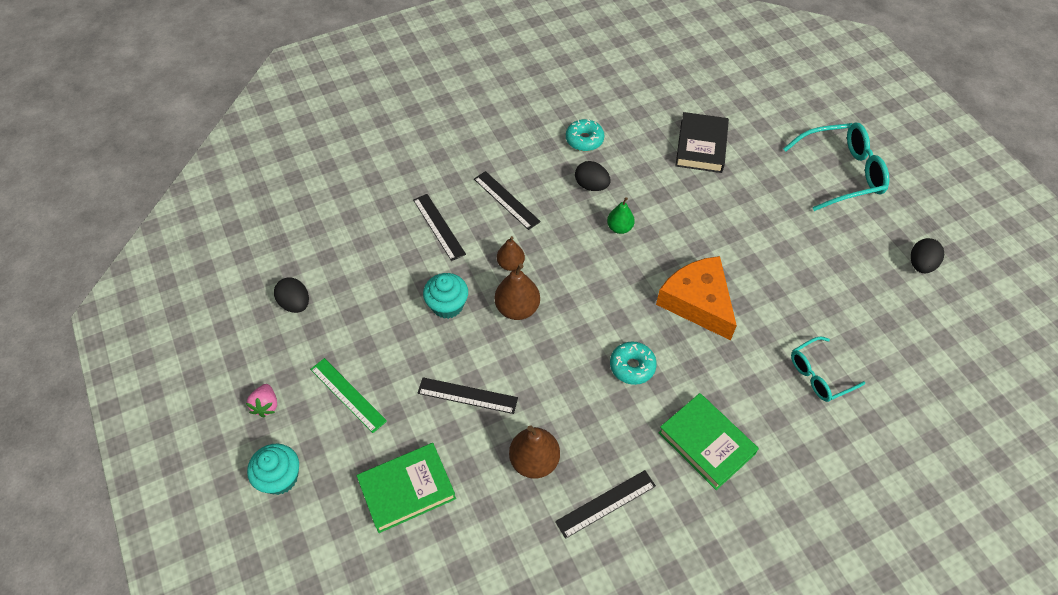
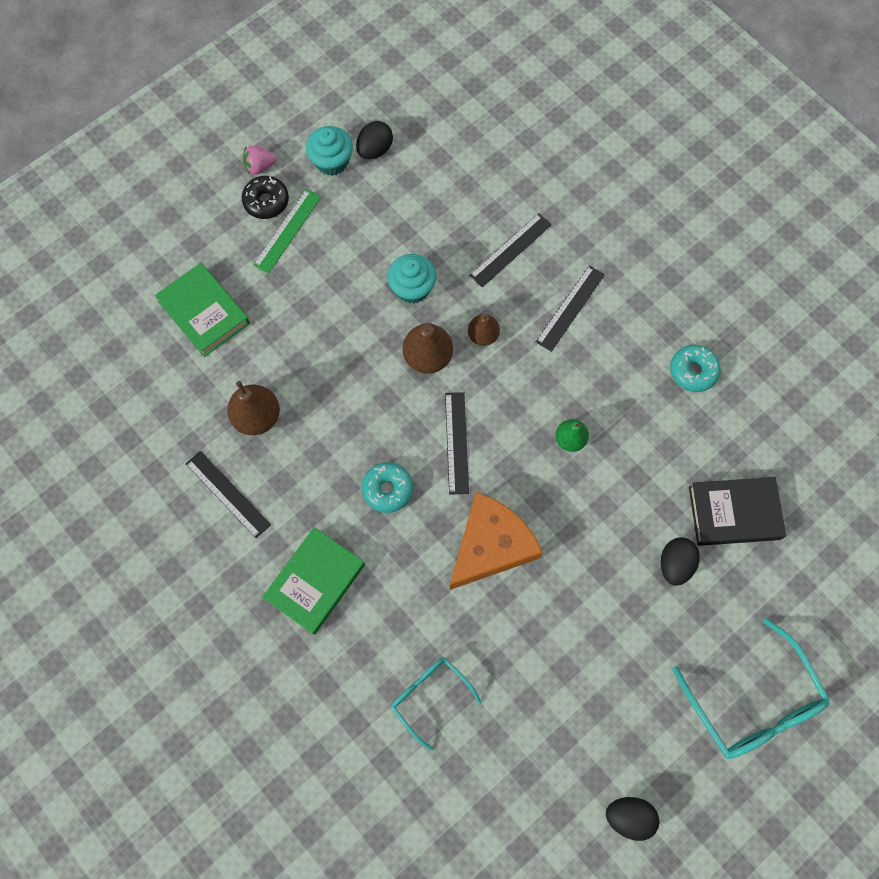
camera: 75 degrees right, 15 degrees up
turquoise cupcake [247,444,299,495] -> turquoise cupcake moved to [306,126,353,176]
black ruler [417,377,518,414] -> black ruler moved to [445,392,469,495]
black egg [575,161,610,191] -> black egg moved to [661,538,700,586]
none -> black donut [242,176,289,219]

